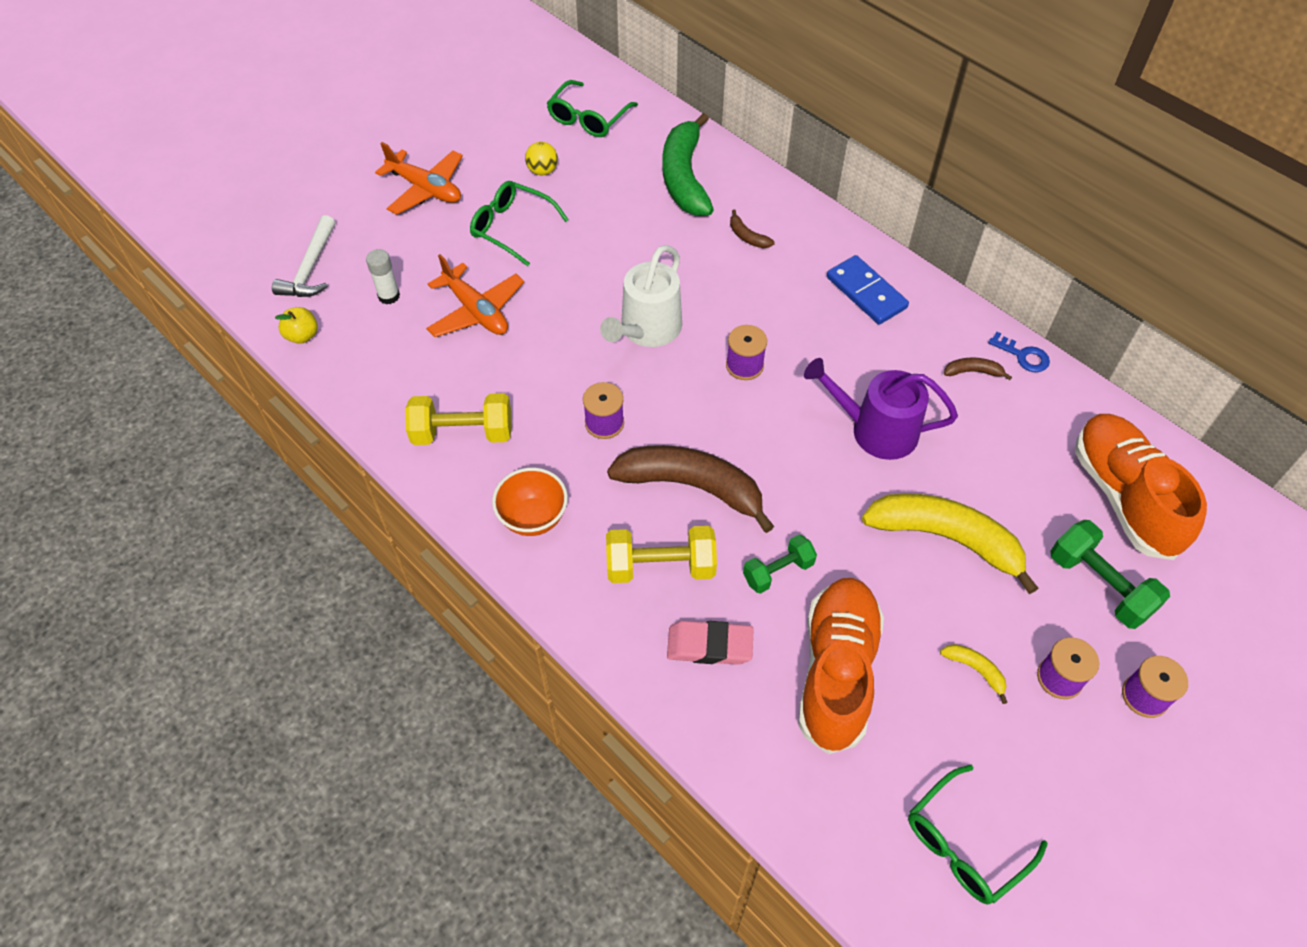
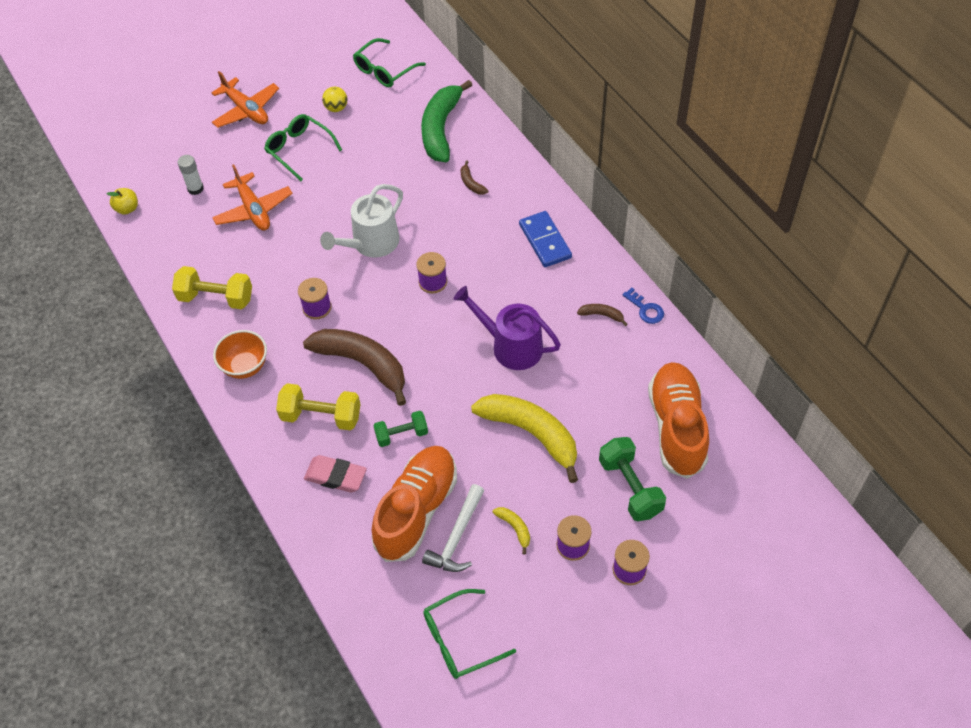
camera: 15 degrees right, 0 degrees up
white hammer [272,215,335,297] -> white hammer moved to [422,484,484,572]

